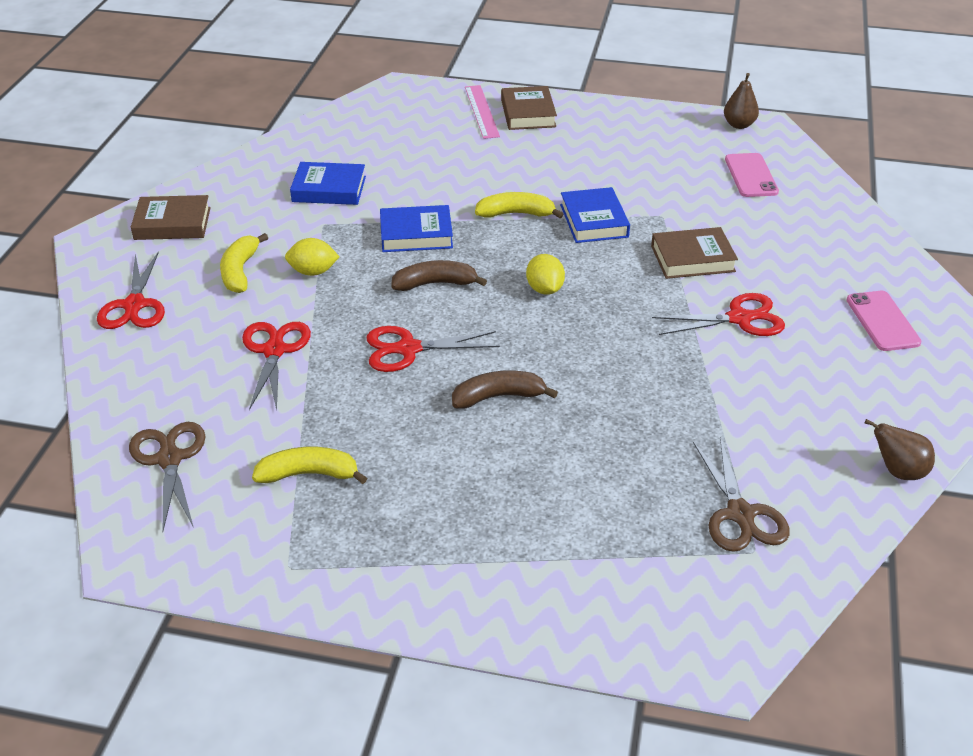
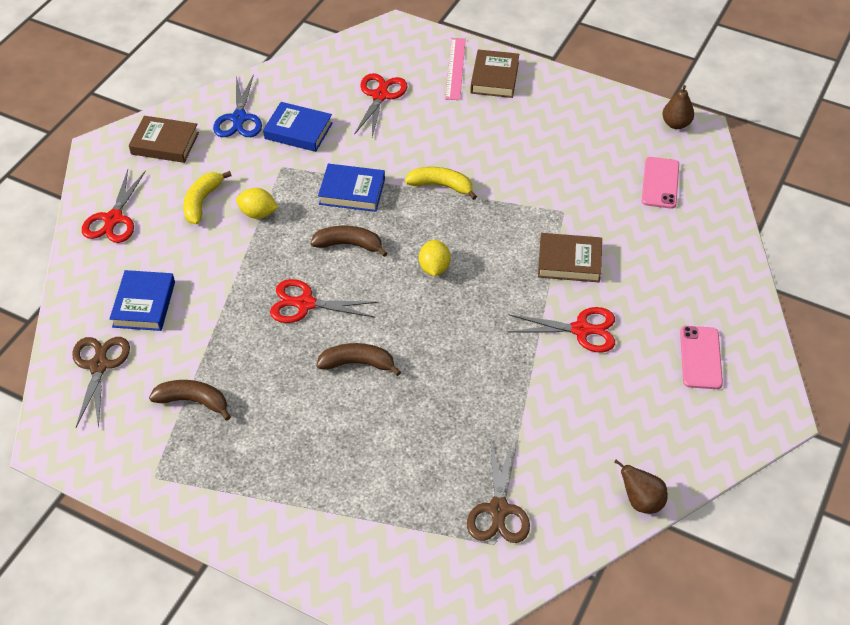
camera: 15 degrees right, 10 degrees up
red scissors [242,322,311,410] -> red scissors moved to [354,73,408,137]
yellow banana [252,447,367,484] -> brown banana [149,380,231,421]
blue book [560,187,630,243] -> blue book moved to [110,270,175,331]
none -> blue scissors [213,74,262,137]

